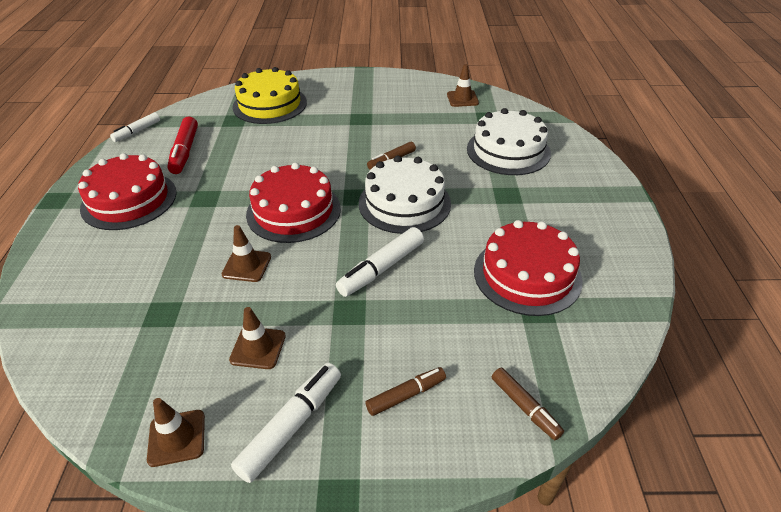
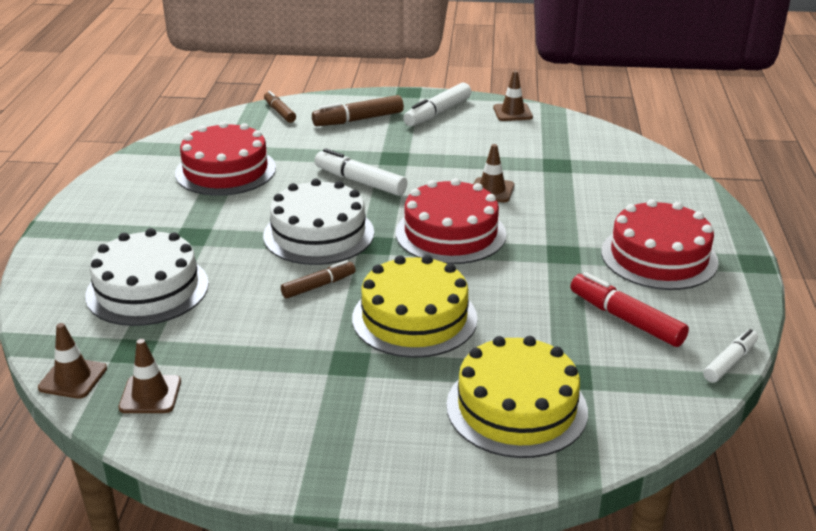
camera: 175 degrees left, 10 degrees down
red marker [167,116,198,174] -> red marker turned 45 degrees counterclockwise [571,272,689,347]
brown traffic cone [229,307,286,369] -> brown traffic cone moved to [38,323,107,399]
white marker [336,227,424,297] -> white marker turned 105 degrees counterclockwise [314,148,407,196]
brown marker [366,367,446,416] -> brown marker [312,95,404,126], size x1.55
none -> yellow cake [352,255,478,358]

